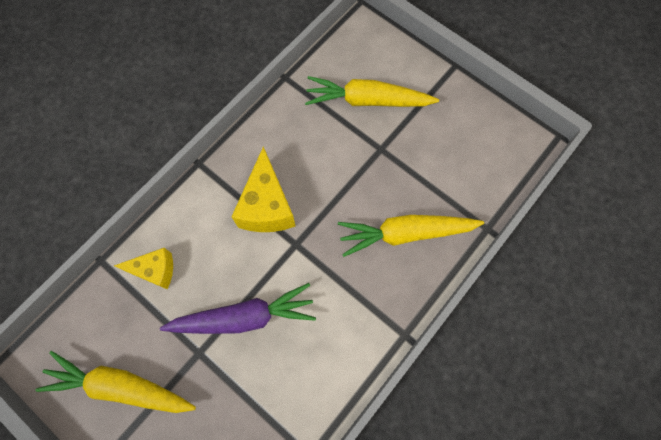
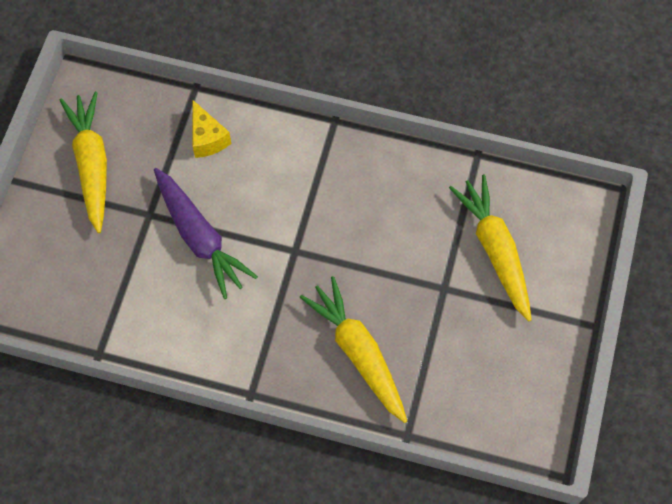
camera: 65 degrees right, 5 degrees down
yellow cheese [232,147,296,232] -> none

